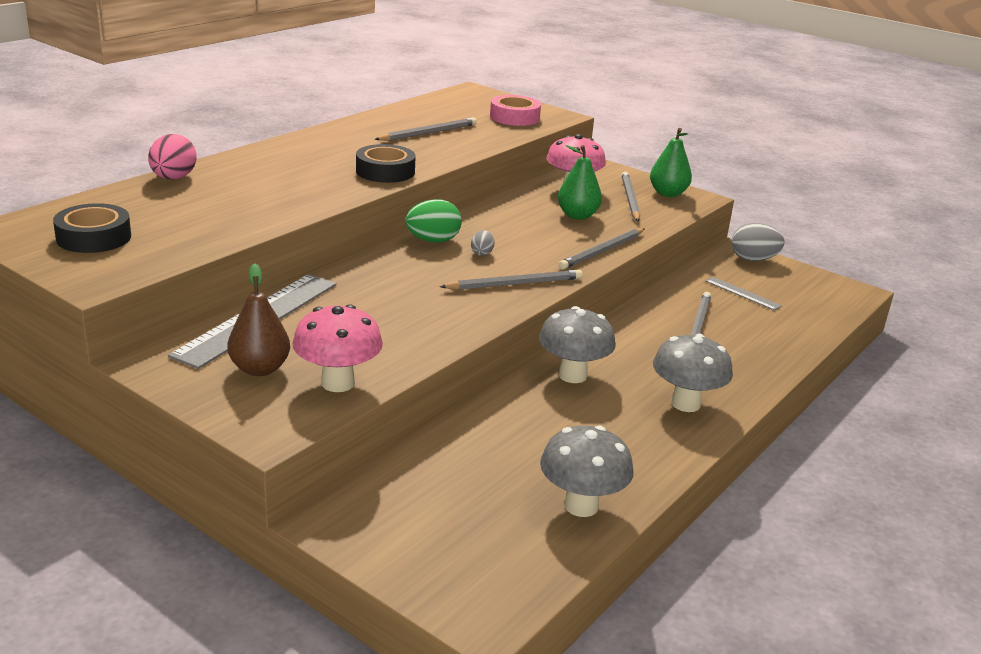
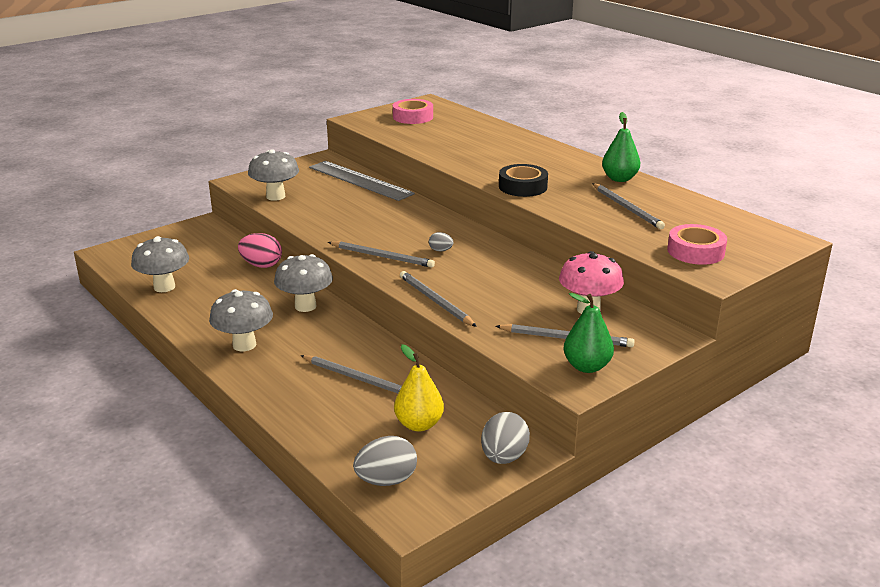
camera: 105 degrees right, 0 degrees up
black tape [53,203,131,253] -> pink tape [393,99,433,124]
pink egg [148,134,197,180] -> pink egg moved to [238,233,282,268]
brown pear [227,263,290,376] -> none
pink mushroom [293,304,383,392] -> grey mushroom [248,149,299,201]
green egg [405,199,462,242] -> none
grey pencil [440,269,582,290] -> grey pencil turned 60 degrees counterclockwise [328,241,435,268]
green pear [558,145,602,220] -> green pear moved to [602,112,640,182]
grey ruler [706,277,782,311] -> yellow pear [394,344,444,432]
none -> grey egg [353,436,417,486]

